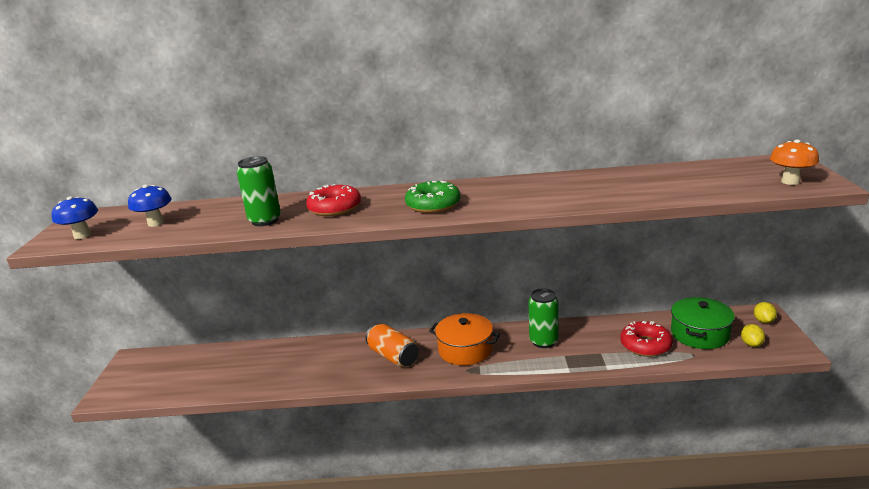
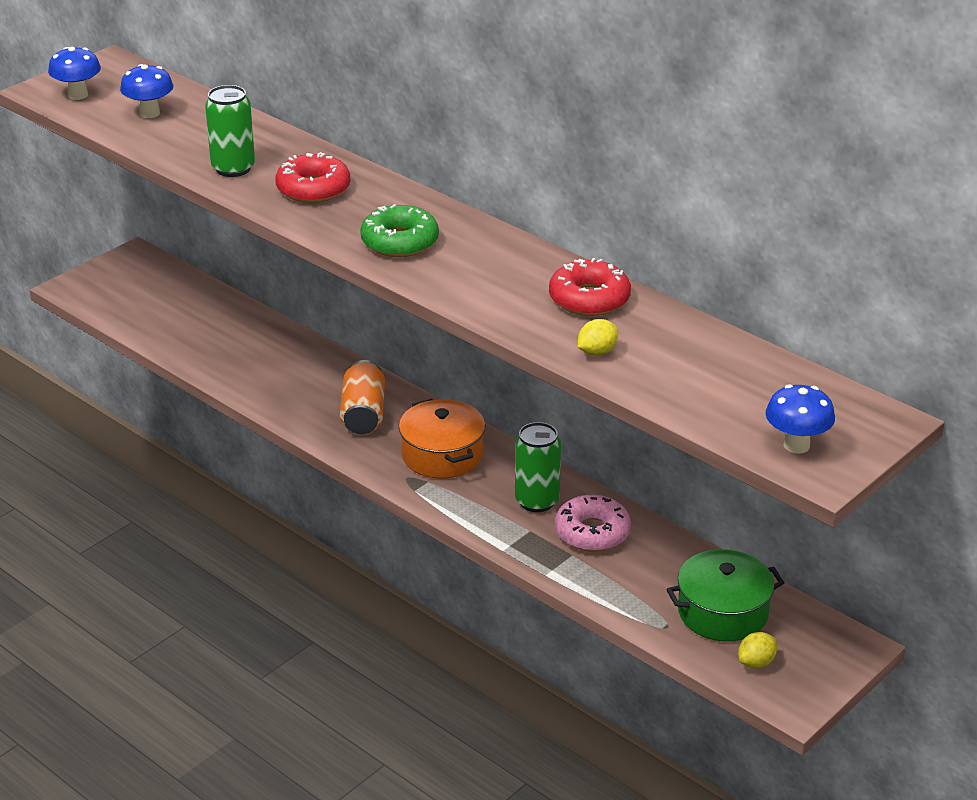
camera: 40 degrees right, 10 degrees up
red donut [620,321,673,357] -> red donut moved to [549,258,631,316]
yellow lemon [754,302,777,323] -> yellow lemon moved to [578,319,618,356]
orange mushroom [770,139,819,185] -> blue mushroom [766,384,835,454]
none -> pink donut [555,495,631,552]

